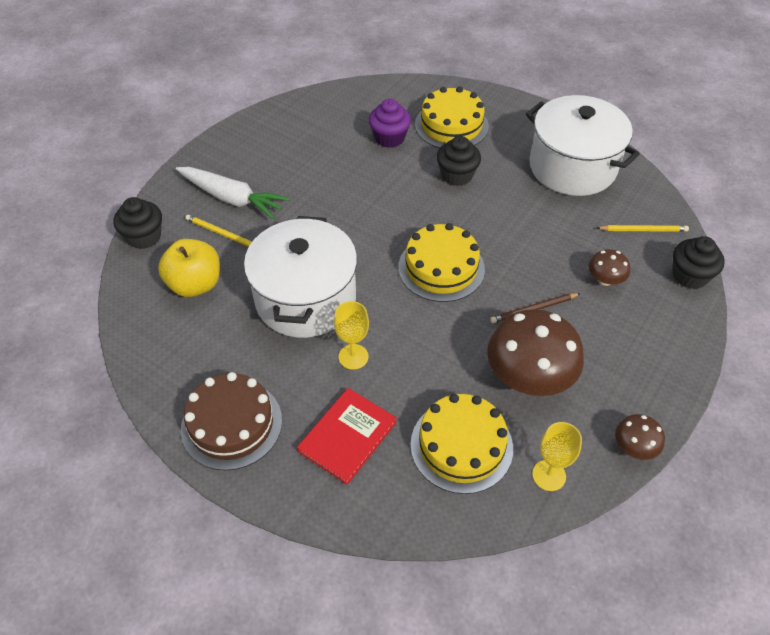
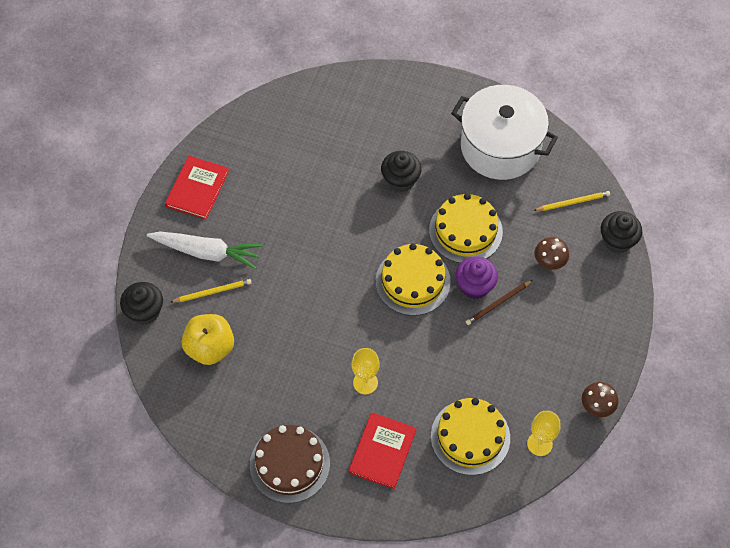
camera: 15 degrees left, 10 degrees up
yellow pencil [185,215,252,247] -> yellow pencil turned 150 degrees clockwise [171,279,252,302]
white pot [244,216,357,338] -> none
purple cupcake [369,99,411,148] -> purple cupcake moved to [456,256,498,299]
yellow cake [415,87,489,148] -> yellow cake moved to [429,193,503,263]
brown mushroom [487,309,584,396] -> none
none -> red book [165,156,229,220]

